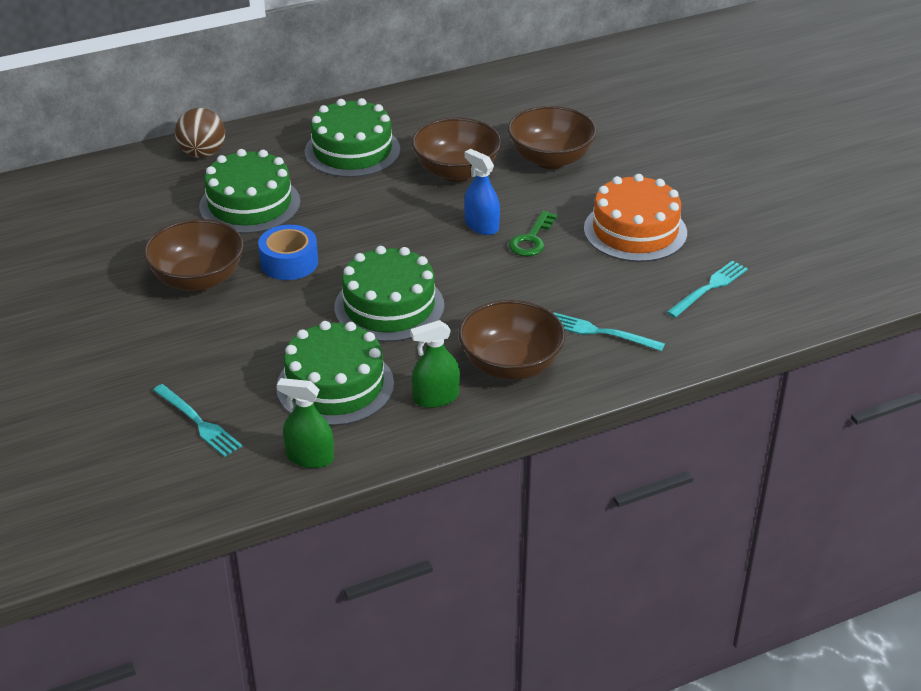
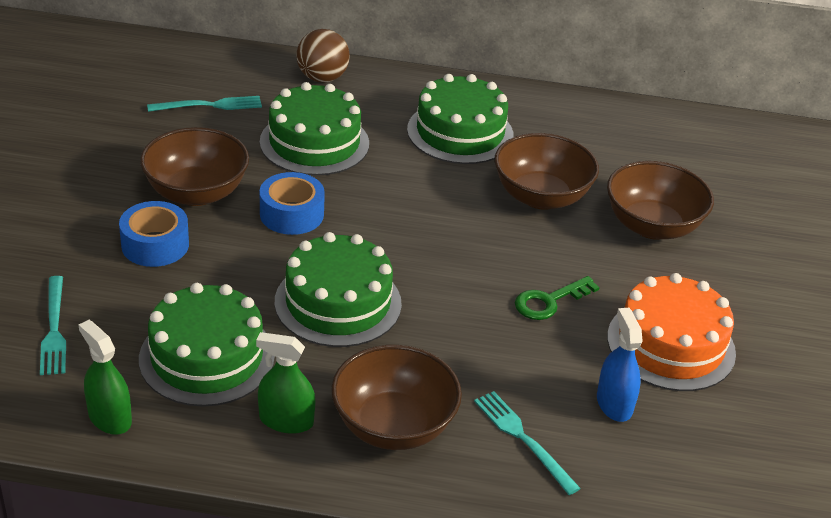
camera: 30 degrees right, 0 degrees up
blue spray bottle [464,149,500,235] -> blue spray bottle moved to [597,308,643,422]
turquoise fork [667,261,748,318] -> turquoise fork moved to [147,96,262,112]
none -> blue tape [119,201,189,267]

